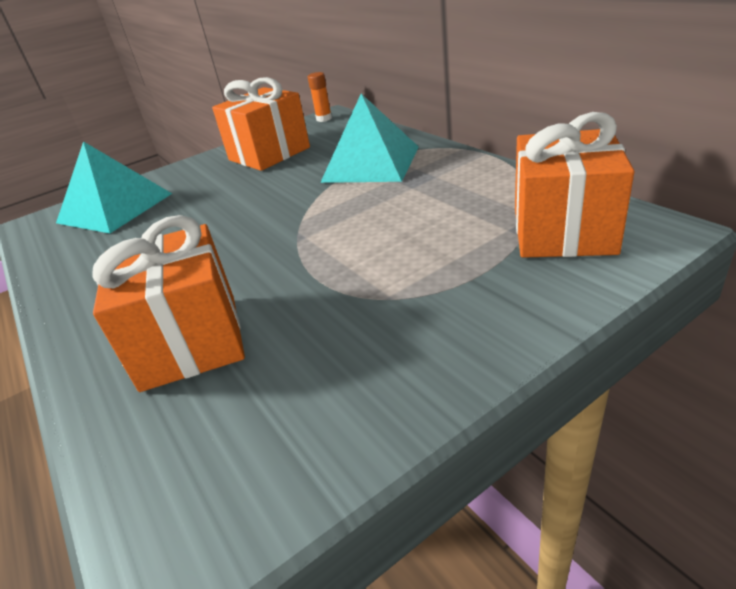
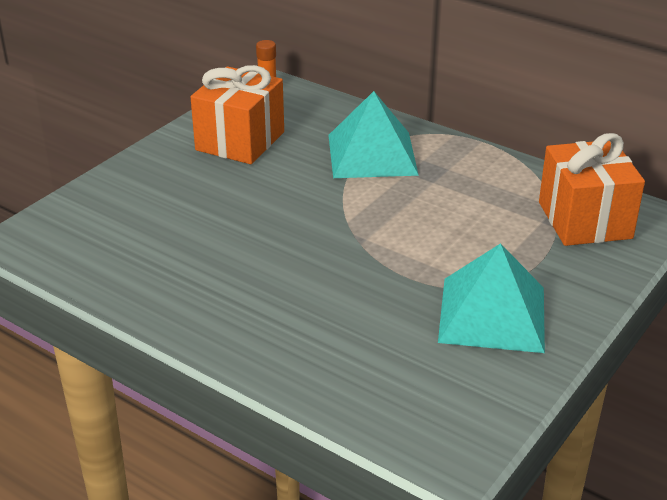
camera: 25 degrees left, 0 degrees up
turquoise pyramid [56,141,172,233] -> turquoise pyramid moved to [438,243,545,353]
orange gift [92,215,245,392] -> none

